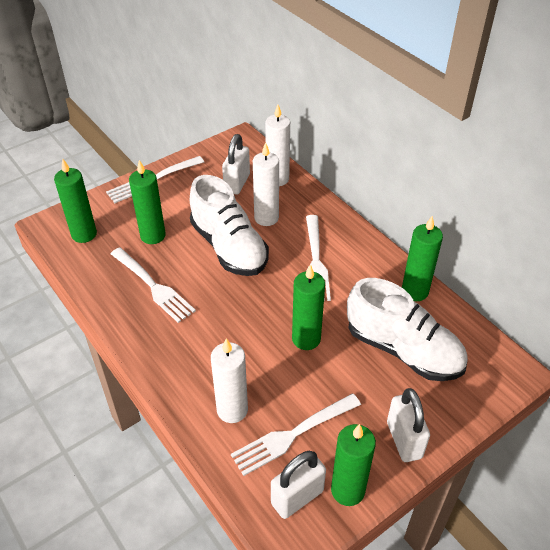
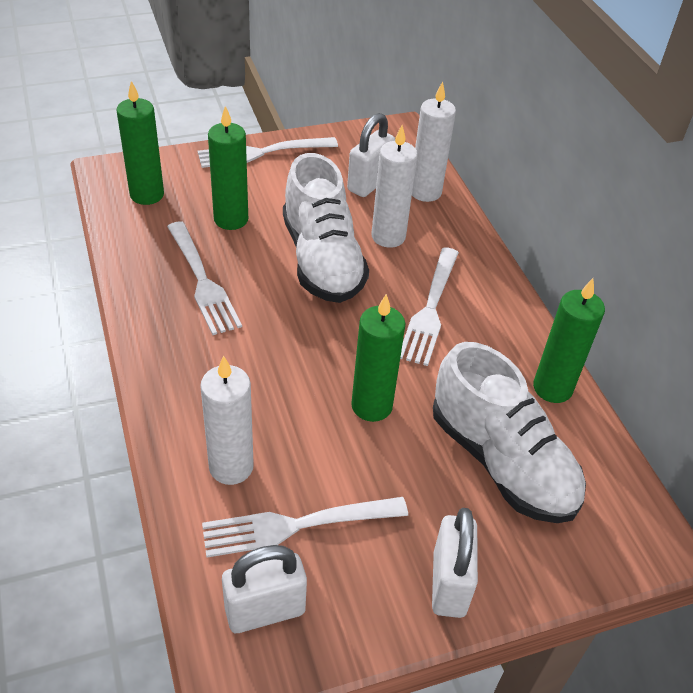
camera: 15 degrees right, 0 degrees up
green candle [331,424,376,506] -> none

